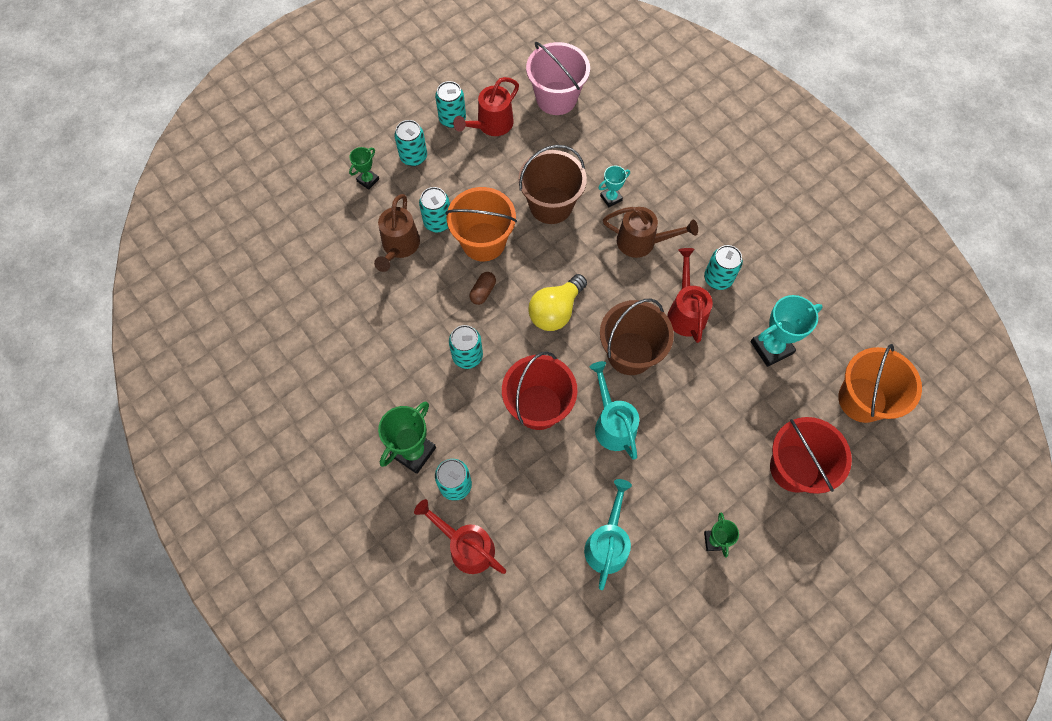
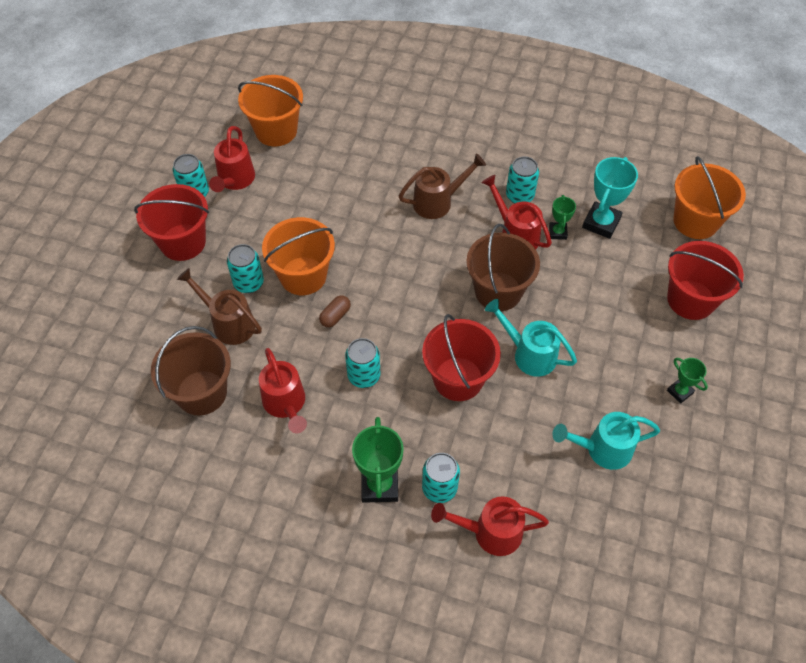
camera: 35 degrees left, 10 degrees down
green trophy [349,147,379,190] -> green trophy moved to [549,195,576,240]
brown watering can [374,194,420,272] -> brown watering can turned 150 degrees clockwise [177,268,262,345]
turquoise can [394,120,427,166] -> red bucket [134,184,209,261]
brown capsule [470,272,496,305] -> brown capsule turned 45 degrees clockwise [319,295,351,327]
brown bucket [519,145,587,224] -> brown bucket moved to [151,326,231,415]
pink bucket [526,42,590,115] -> orange bucket [238,75,303,146]
yellow light bulb [528,274,587,331] -> none
turquoise watering can [584,479,632,590] -> turquoise watering can turned 75 degrees counterclockwise [552,412,660,470]
turquoise trophy [598,166,630,207] -> none
none -> red watering can [259,348,307,433]

